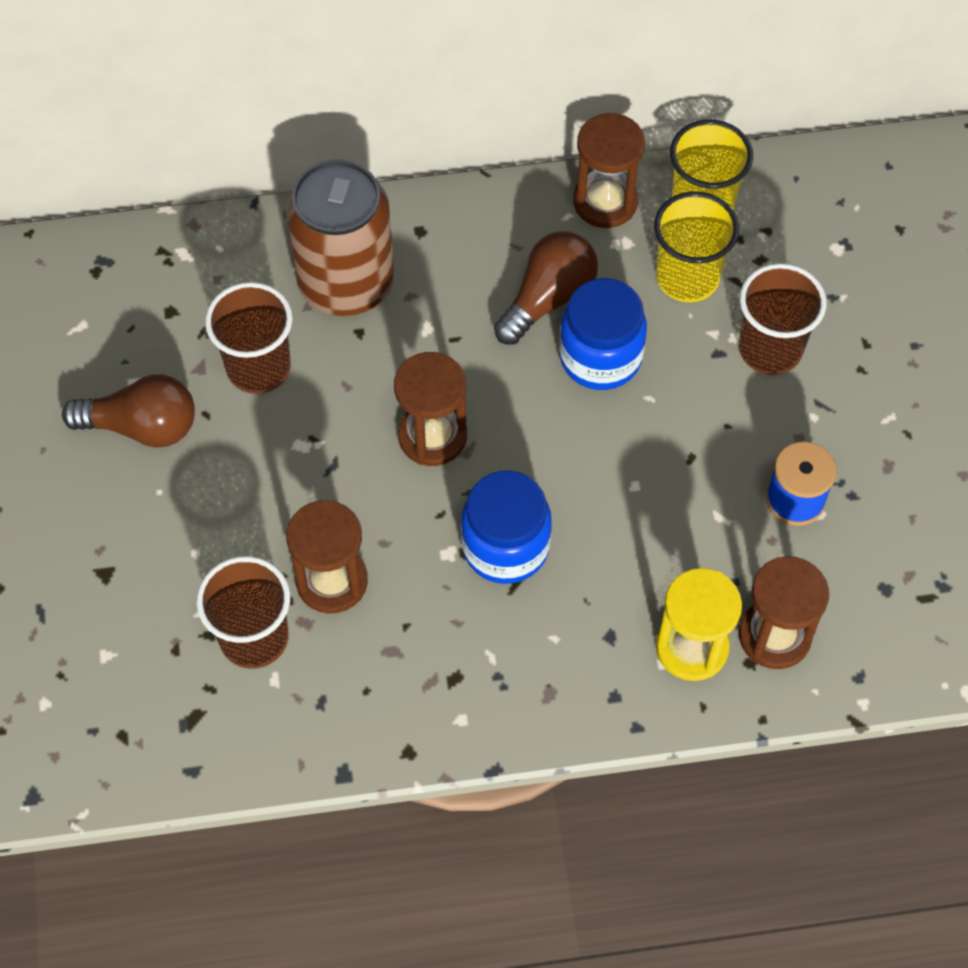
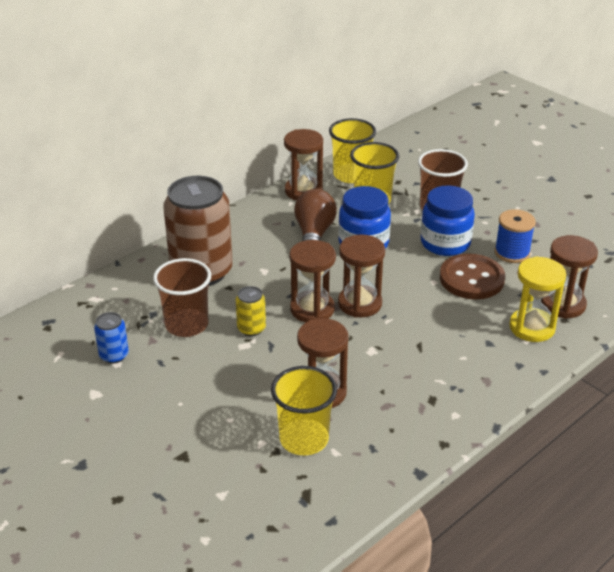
camera: 35 degrees left, 25 degrees down
brown light bulb [62,374,195,448] -> none
brown cup [196,556,290,669] -> yellow cup [271,366,337,455]
blue jar [461,471,552,584] -> blue jar moved to [421,185,475,256]
none -> blue can [94,312,129,364]
none -> yellow can [236,286,266,336]
none -> brown hourglass [338,234,385,318]
none -> brown button [440,254,505,299]

